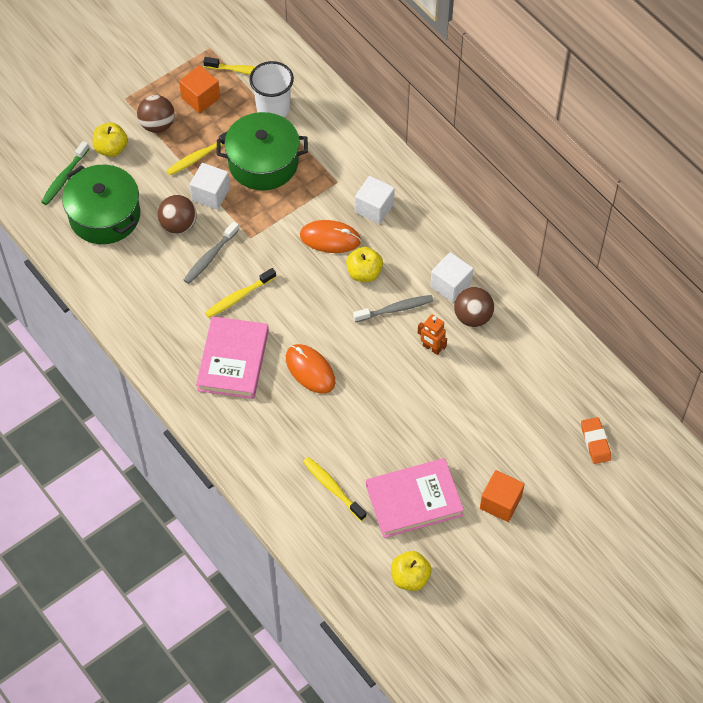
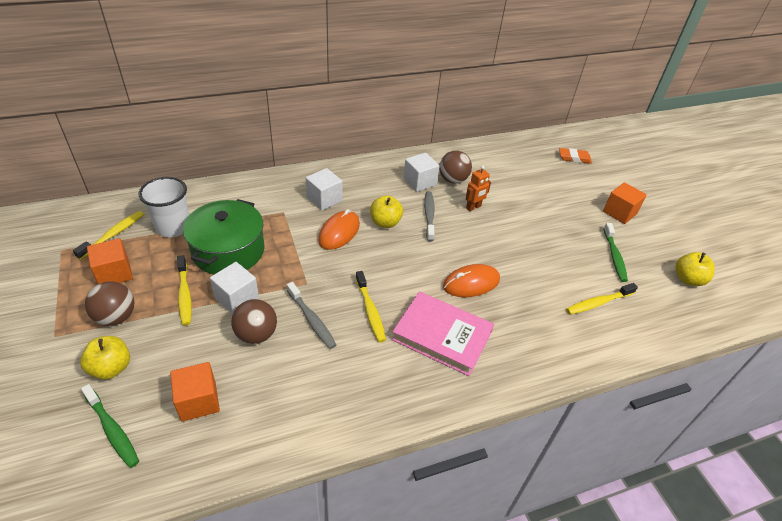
camera: 75 degrees left, 15 degrees down
green pot [62,165,140,244] -> orange cube [170,362,220,422]
pink book [366,458,464,538] -> green toothbrush [603,223,628,282]

